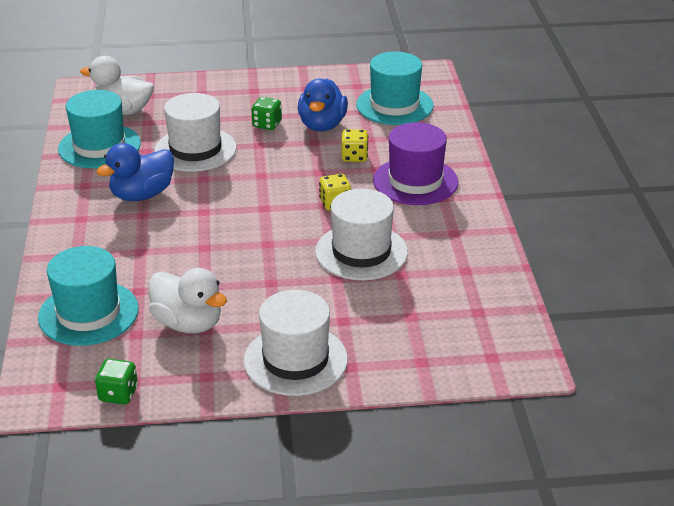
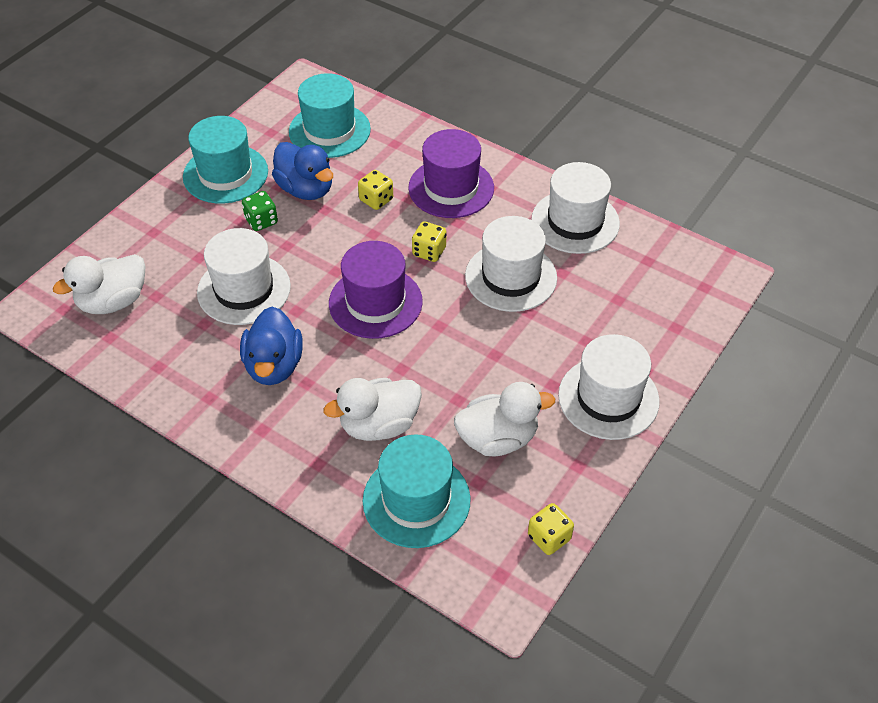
camera: 50 degrees left, 15 degrees up
turquoise hat [58,90,141,168] -> turquoise hat moved to [183,116,268,204]
green dice [95,359,138,405] -> yellow dice [528,503,574,555]
none -> white duck [324,378,422,441]
none -> purple hat [329,241,423,339]
none -> white hat [531,162,620,254]

